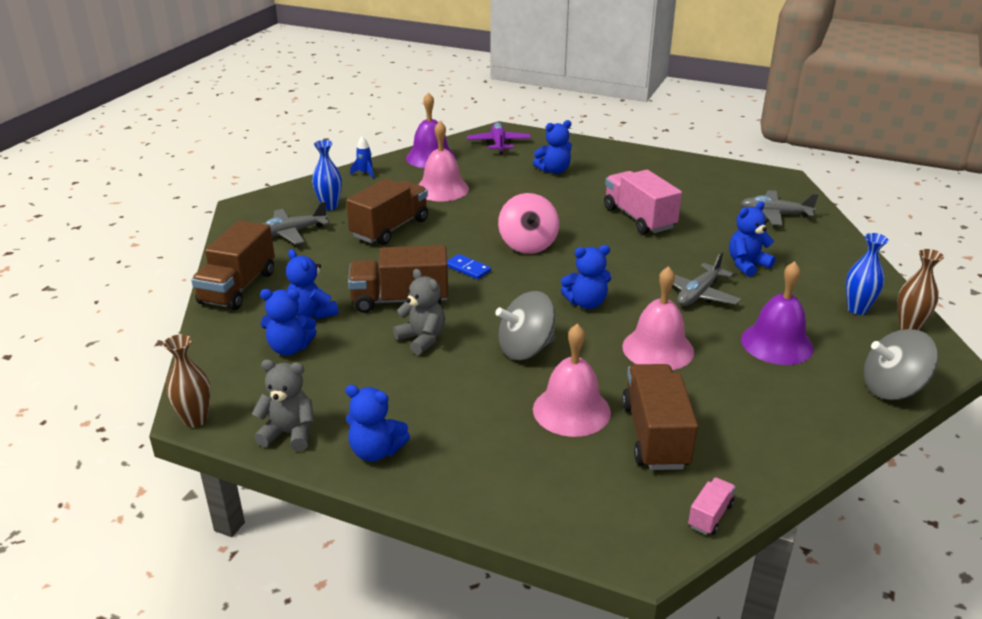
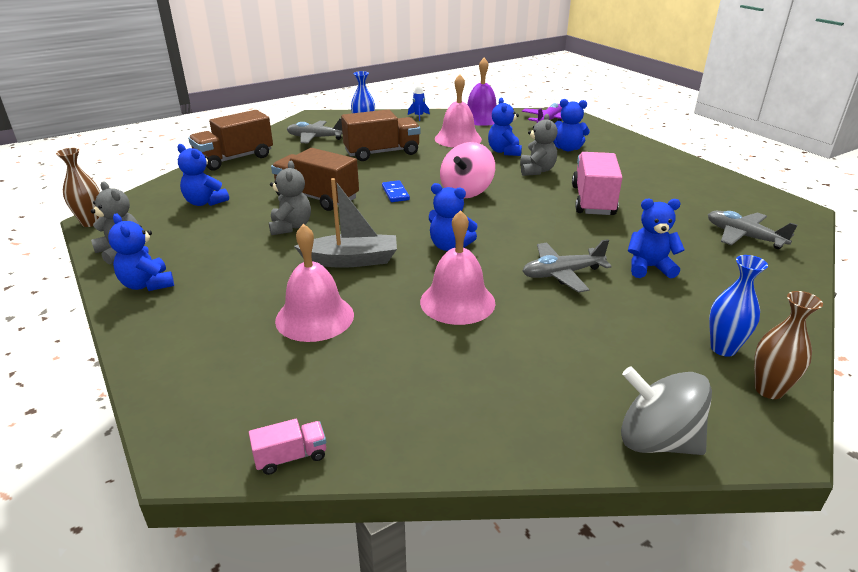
camera: 35 degrees right, 0 degrees up
blue teddy bear [286,249,339,319] -> blue teddy bear moved to [488,98,522,156]
grey spinning top [495,291,555,360] -> grey boat [294,178,397,268]
brown truck [622,364,698,470] -> none
purple bell [741,261,814,365] -> none
none -> grey teddy bear [520,114,558,176]

